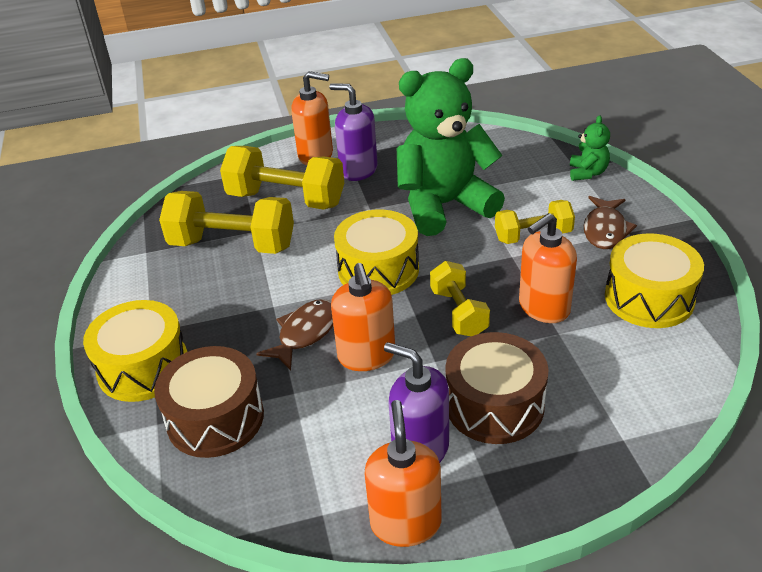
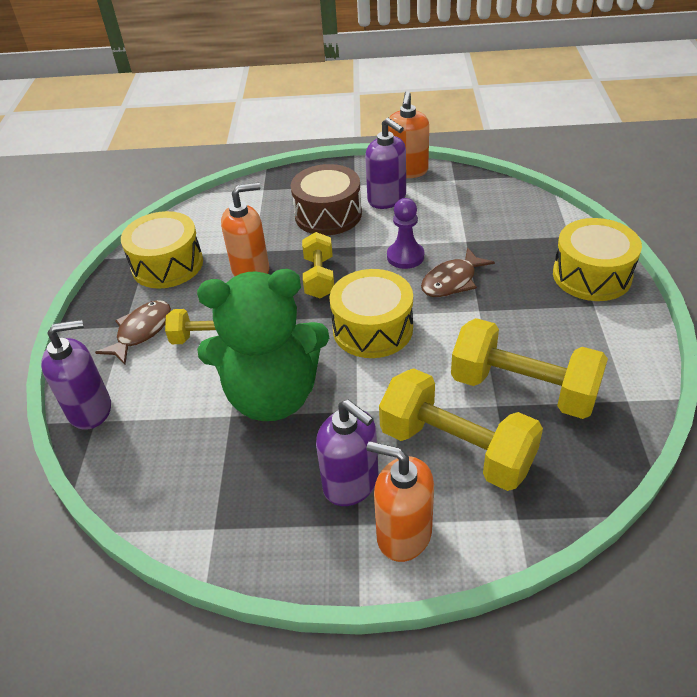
camera: 165 degrees left, 5 degrees up
brown drum [154,346,264,458] -> none
orange soap dispenser [331,263,395,371] -> purple pawn [387,198,424,269]
green teddy bear [570,115,610,181] -> purple soap dispenser [41,320,111,430]

